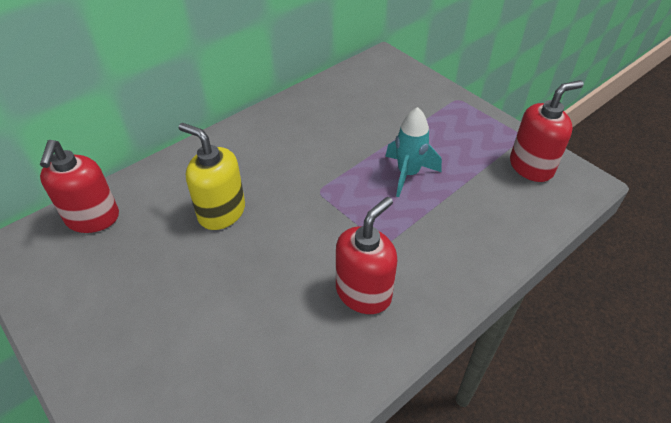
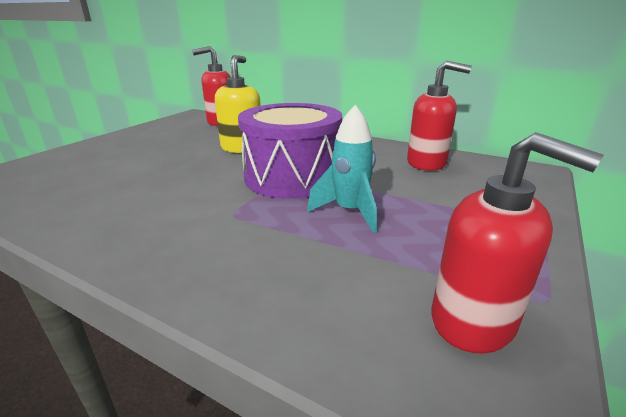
camera: 70 degrees right, 20 degrees down
red soap dispenser [336,197,397,314] -> red soap dispenser moved to [407,61,472,171]
none -> purple drum [238,103,342,199]

